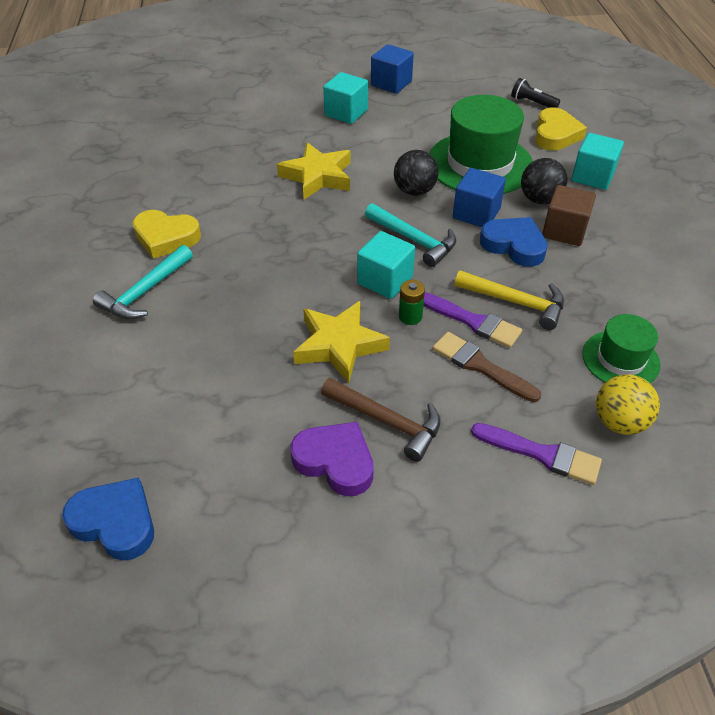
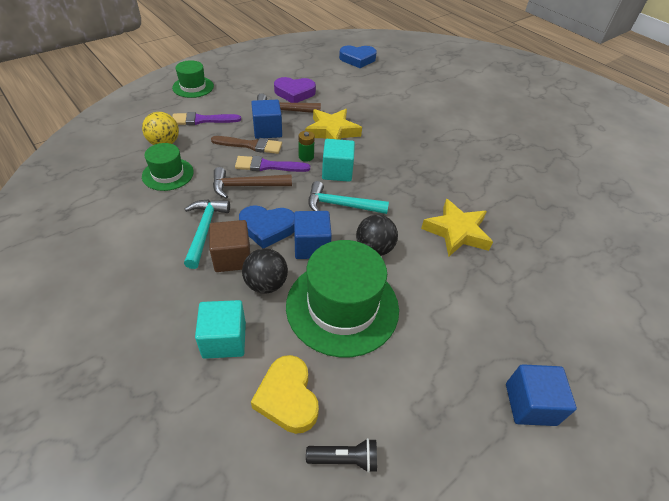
camera: 145 degrees right, 0 degrees up
turquoise hammer [93,245,193,320] -> turquoise hammer moved to [184,199,230,269]
yellow heart [132,210,201,259] -> none
turquoise cube [323,72,368,124] -> none
yellow hammer [455,270,564,330] -> brown hammer [213,167,292,199]
none -> green hat [172,60,214,98]
none -> blue cube [251,100,282,139]

